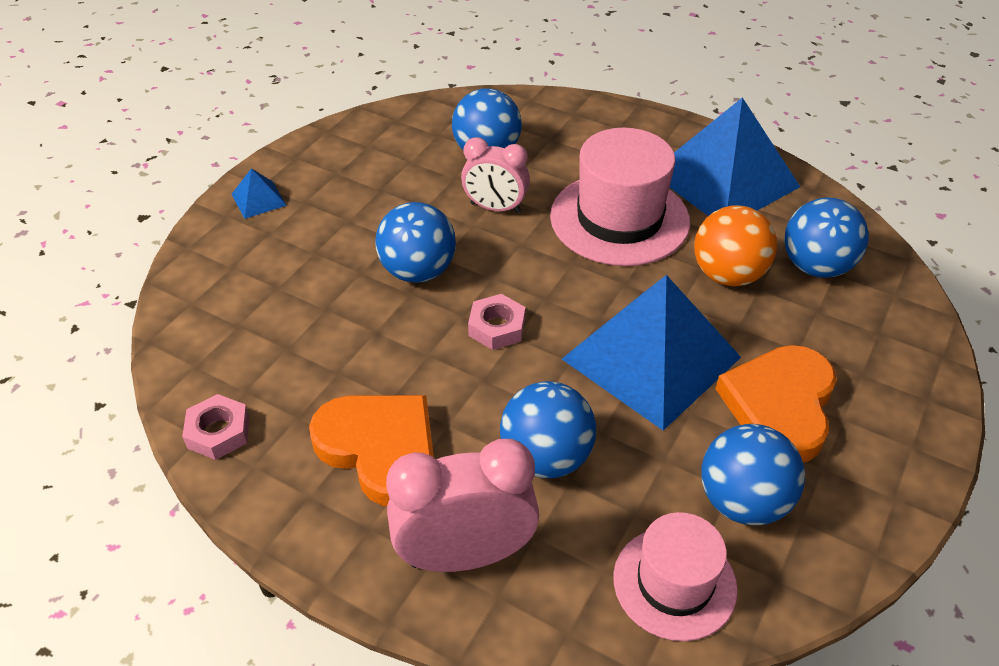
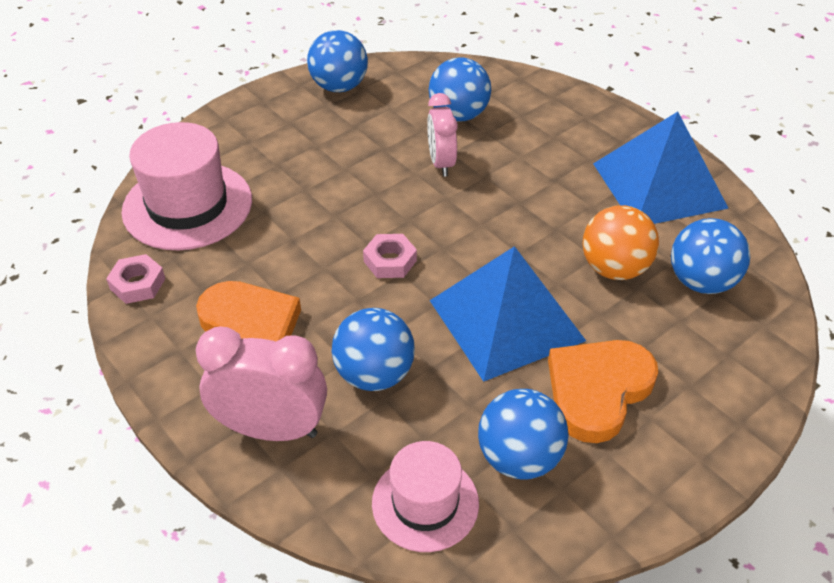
camera: 20 degrees right, 0 degrees up
blue pyramid [232,168,287,219] -> none
blue ball [375,202,456,283] -> blue ball moved to [307,30,368,92]
pink clock [461,137,530,213] -> pink clock turned 45 degrees clockwise [427,93,458,177]
pink hat [550,128,690,266] -> pink hat moved to [121,122,252,250]

